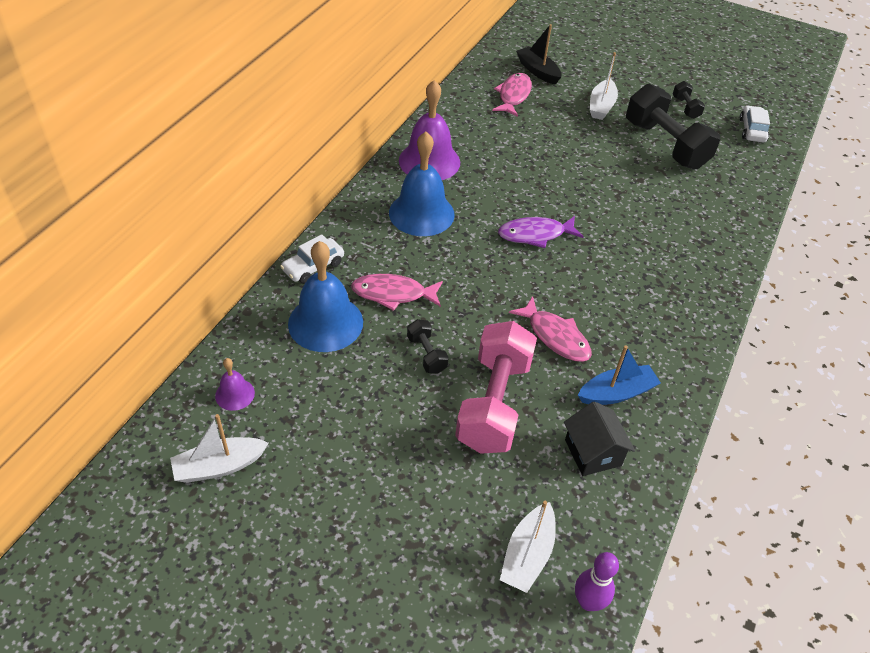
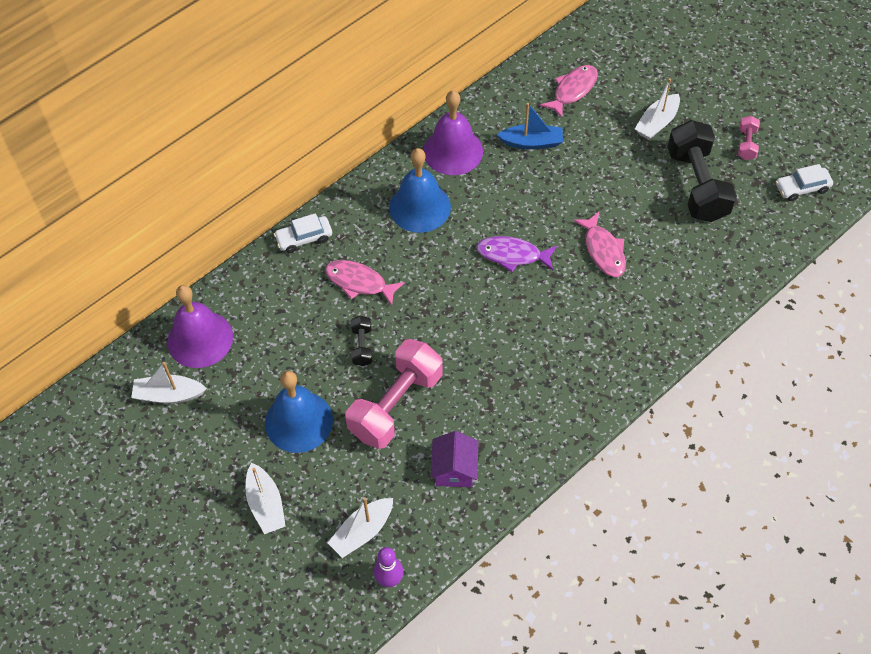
camera: 25 degrees right, 10 degrees up
purple bell [215,358,255,411] -> purple bell [168,285,233,368], size x2.08
blue bell [288,241,363,352] -> blue bell moved to [265,371,333,453]
pink fish [509,296,592,362] -> pink fish moved to [573,212,626,277]
black boat [516,24,561,84] -> none
black house [564,401,635,476] -> purple house [431,431,479,487]
blue boat [578,345,661,405] -> blue boat moved to [497,103,563,149]
black dumbbell [673,81,705,119] -> pink dumbbell [738,116,760,160]
white car [740,105,770,142] -> white car turned 135 degrees counterclockwise [776,164,833,201]
none -> white boat [245,463,286,534]

